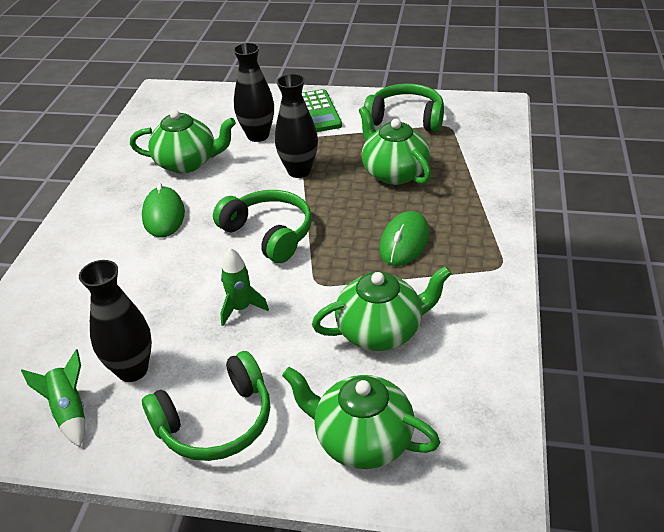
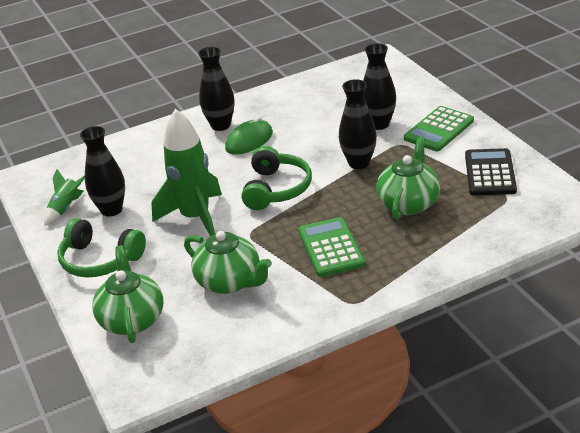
camera: 55 degrees right, 5 degrees down
green teapot [130,110,236,173] -> none
green rocket [220,248,269,326] -> green rocket [151,109,222,236], size x2.06
green headphones [364,83,444,132] -> black calculator [465,148,517,195]
green mouse [379,211,430,266] -> green calculator [298,217,365,277]
none -> black vase [198,47,234,131]

